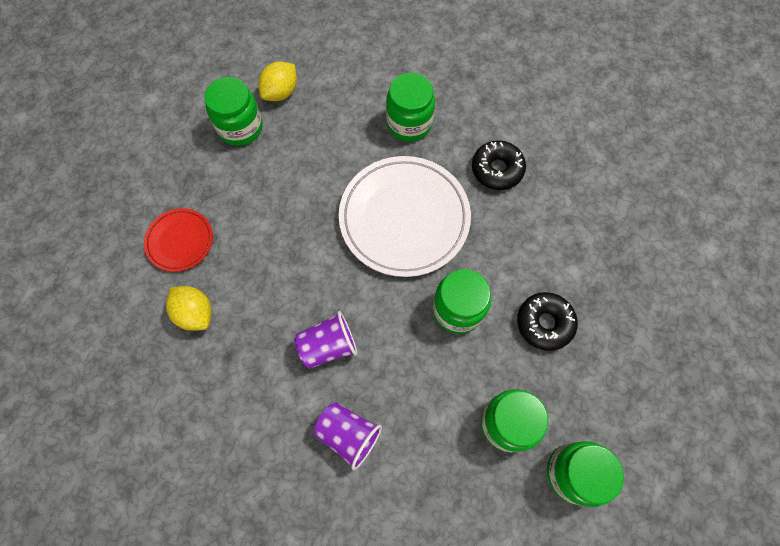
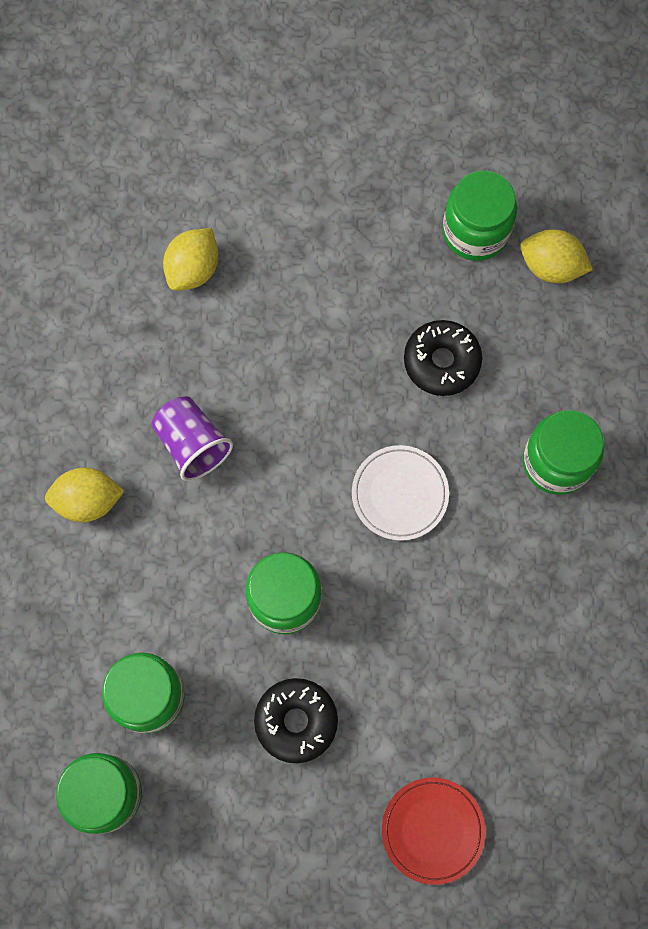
camera: 75 degrees right, 5 degrees up
red plate [144,208,213,272] -> red plate moved to [382,777,485,885]
purple cup [314,402,382,470] -> yellow lemon [45,468,124,522]
white plate [339,156,471,277] -> white plate [352,445,449,541], size x0.51
black donut [472,140,526,190] -> black donut moved to [404,320,482,396]

